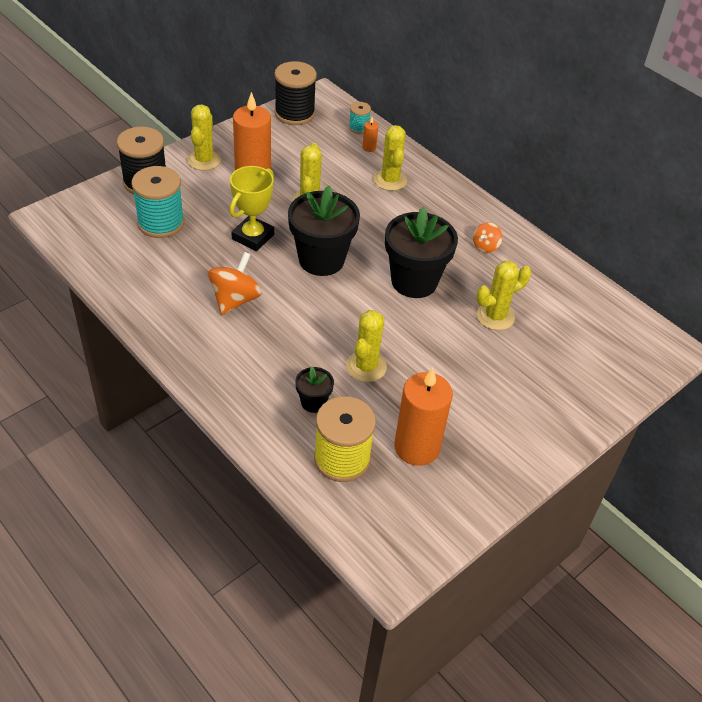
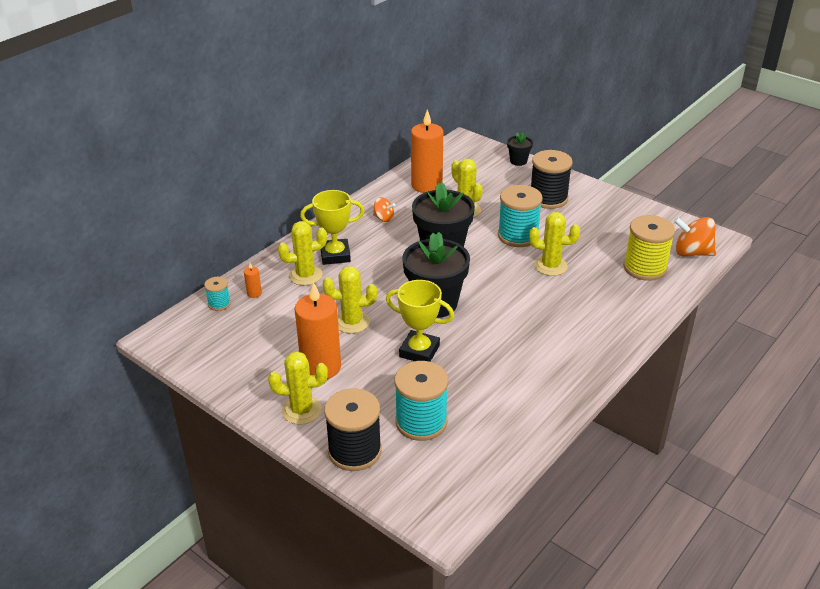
camera: 95 degrees left, 10 degrees down
orange spinning top [208,252,262,315] -> orange spinning top moved to [674,217,716,257]
black spool [274,61,317,125] -> black spool moved to [531,150,572,209]
black flower pot [295,366,334,413] -> black flower pot moved to [507,132,533,166]
orange candle [394,368,453,466] -> orange candle moved to [411,110,443,193]
none -> yellow trophy [300,190,364,265]
none -> turquoise spool [498,185,543,247]

